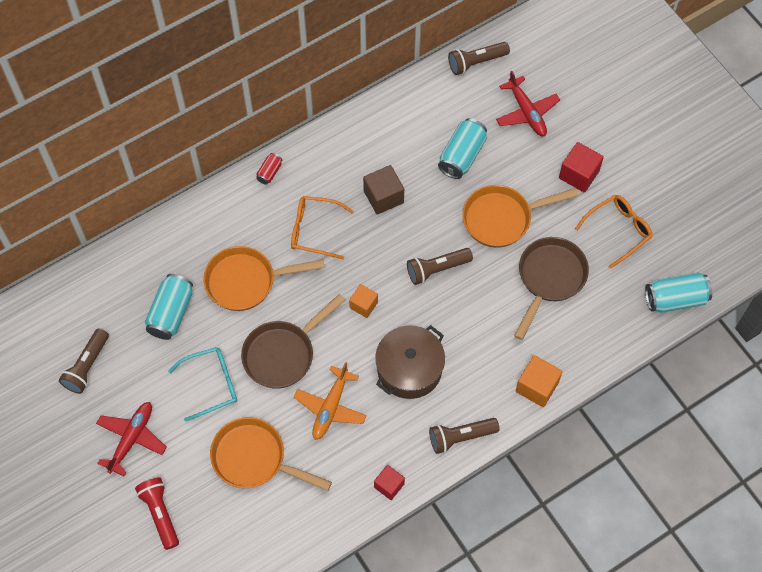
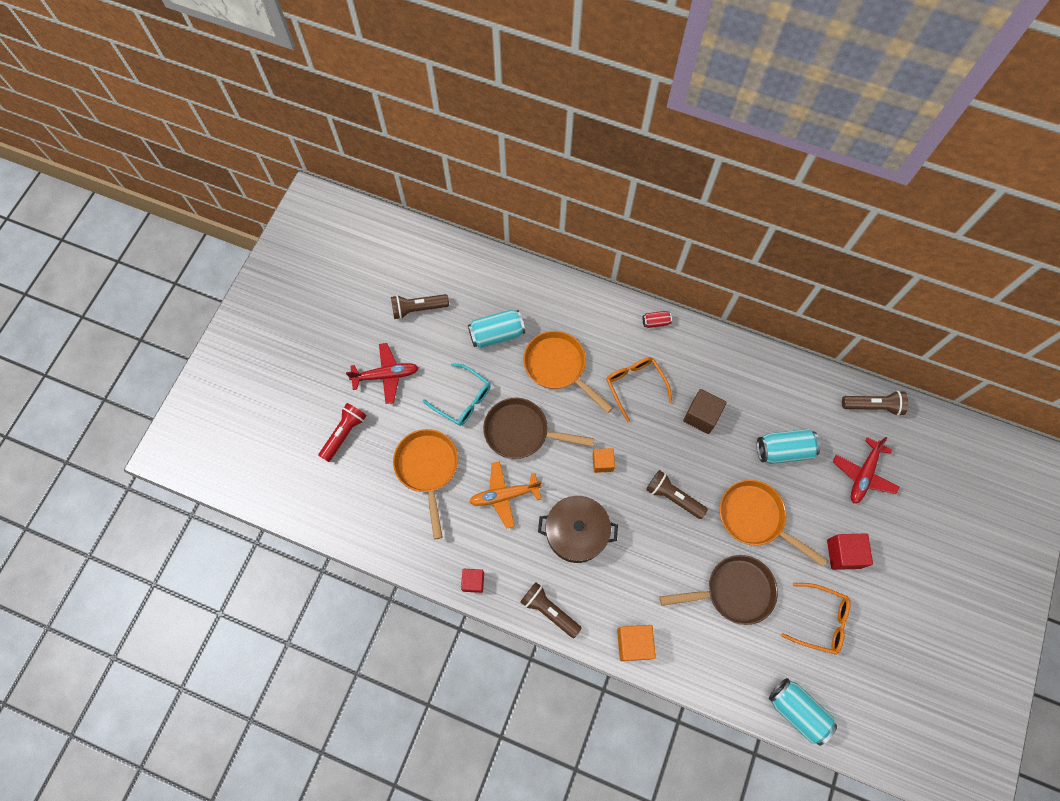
camera: 55 degrees right, 5 degrees up
brown flashlight [448,42,510,75] -> brown flashlight turned 150 degrees clockwise [842,391,908,416]

